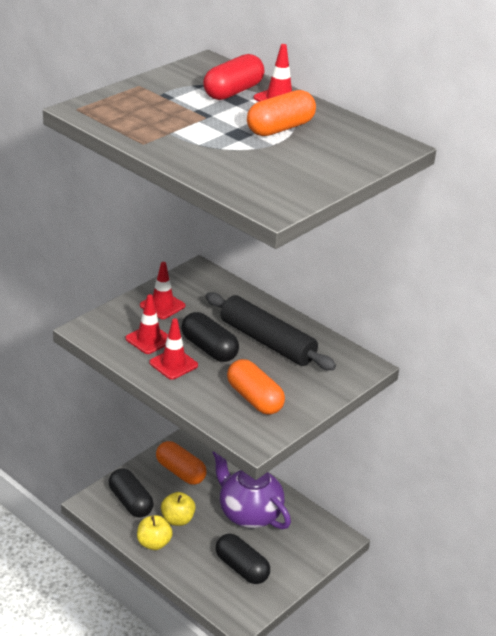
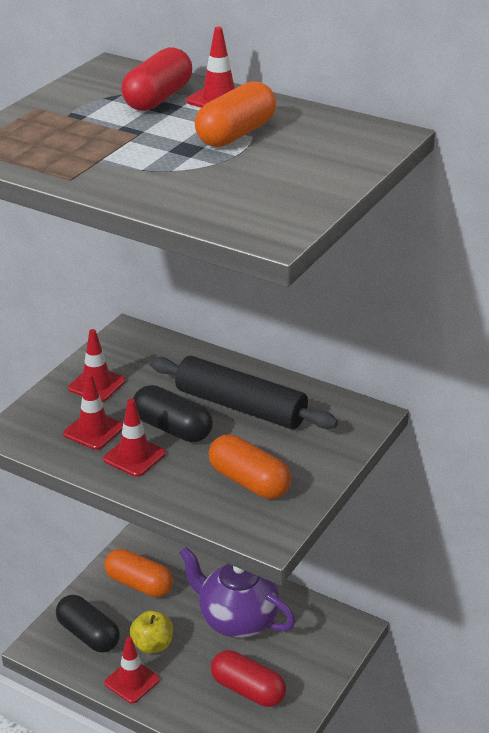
camera: 10 degrees left, 0 degrees up
yellow apple [137,515,173,550] -> red traffic cone [104,637,160,704]
black capsule [216,534,270,584] -> red capsule [211,650,286,707]

